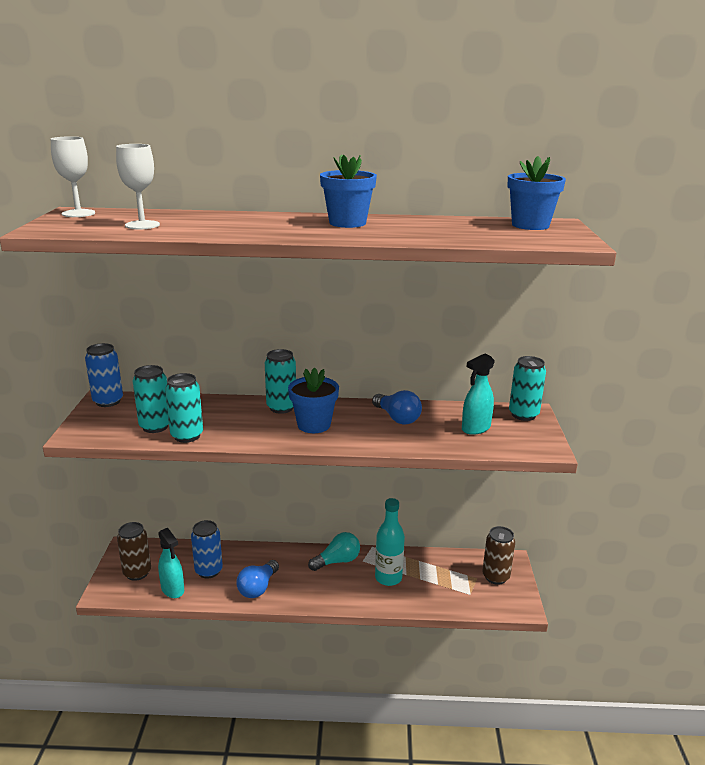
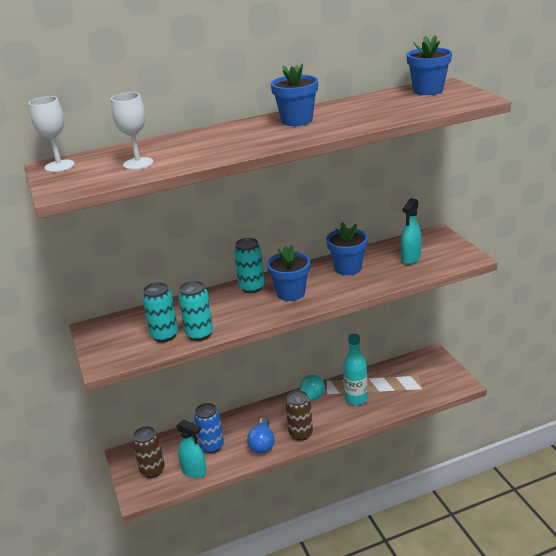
camera: 20 degrees left, 5 degrees up
blue can [85,343,123,407] -> none
blue light bulb [372,390,422,425] -> blue flower pot [326,222,368,275]
brown can [482,526,515,585] -> brown can moved to [286,390,313,441]
turquoise can [509,356,546,421] -> none

